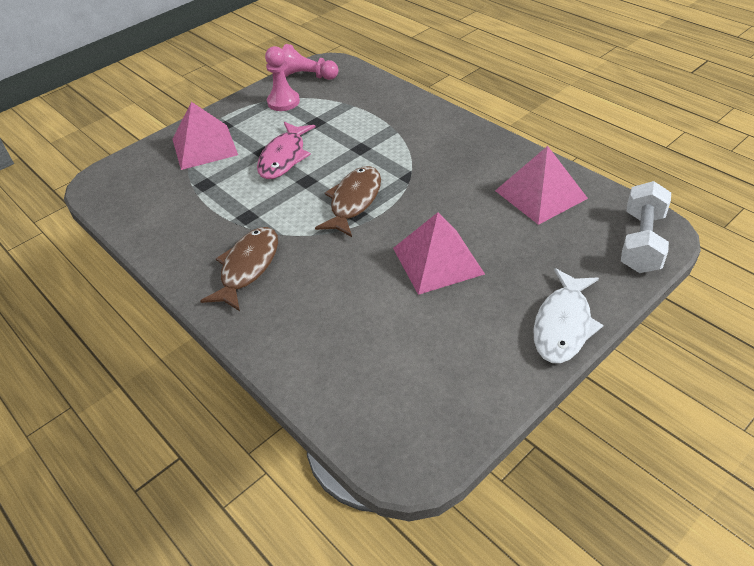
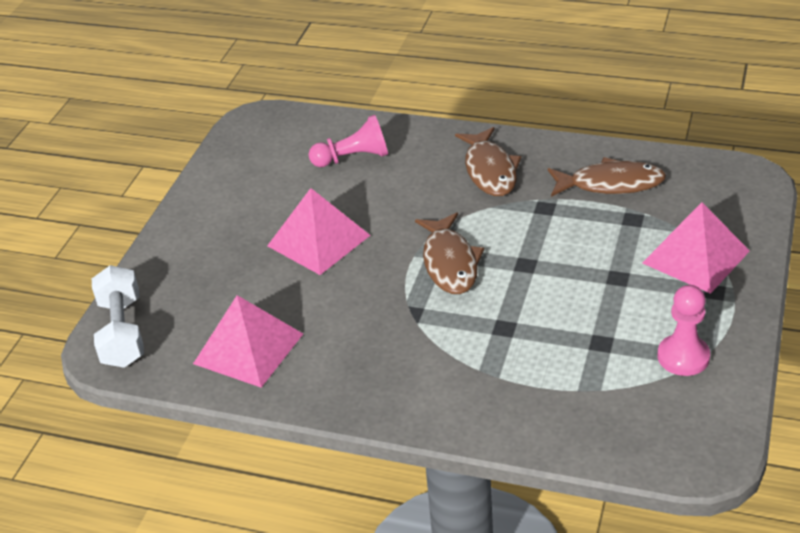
camera: 150 degrees right, 5 degrees down
pink fish [257,122,315,179] -> none
pink pawn [282,44,339,80] -> pink pawn moved to [309,115,388,167]
white fish [533,268,603,363] -> none
none -> brown fish [548,157,666,197]

